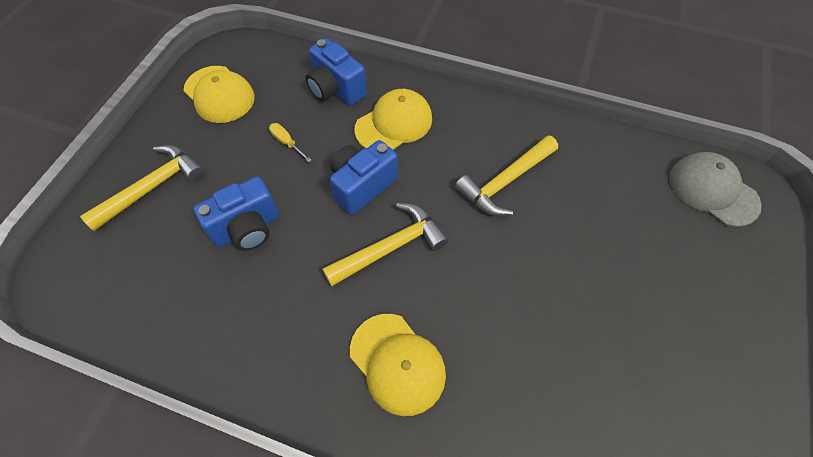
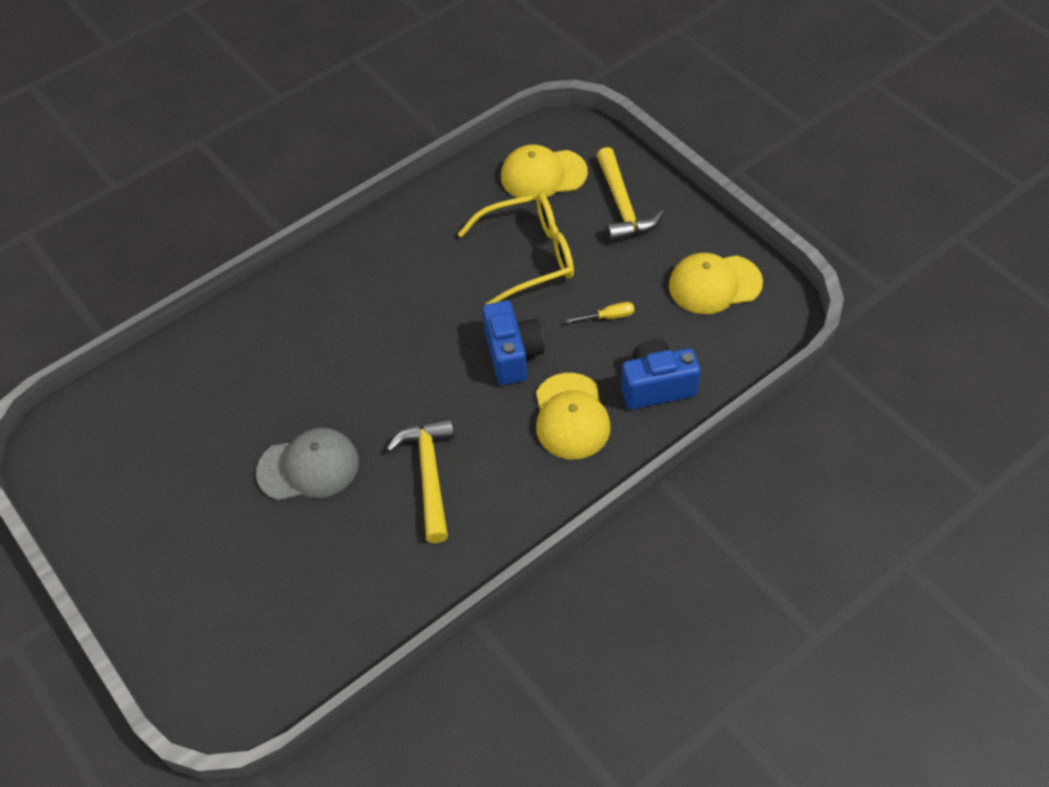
camera: 125 degrees right, 5 degrees down
blue camera [193,176,279,251] -> yellow glasses [458,193,574,305]
yellow hammer [322,203,449,287] -> none
yellow cap [350,314,446,416] -> yellow cap moved to [501,144,588,198]
grey cap [669,152,762,227] -> grey cap moved to [256,428,359,501]

